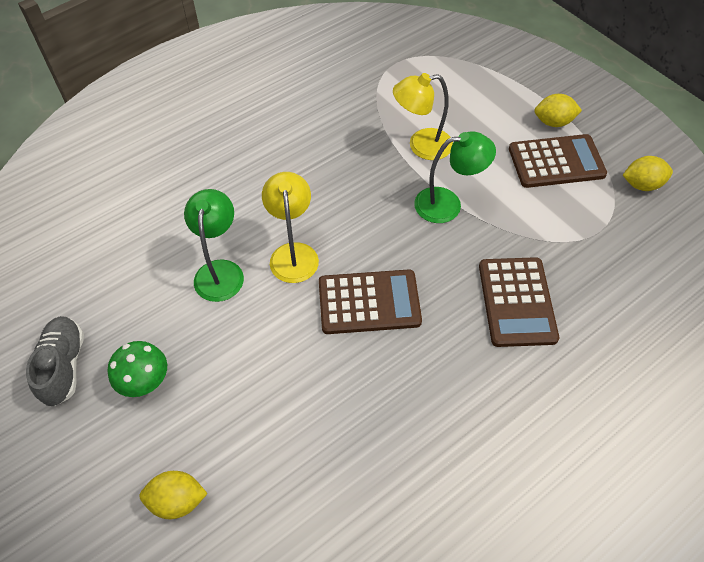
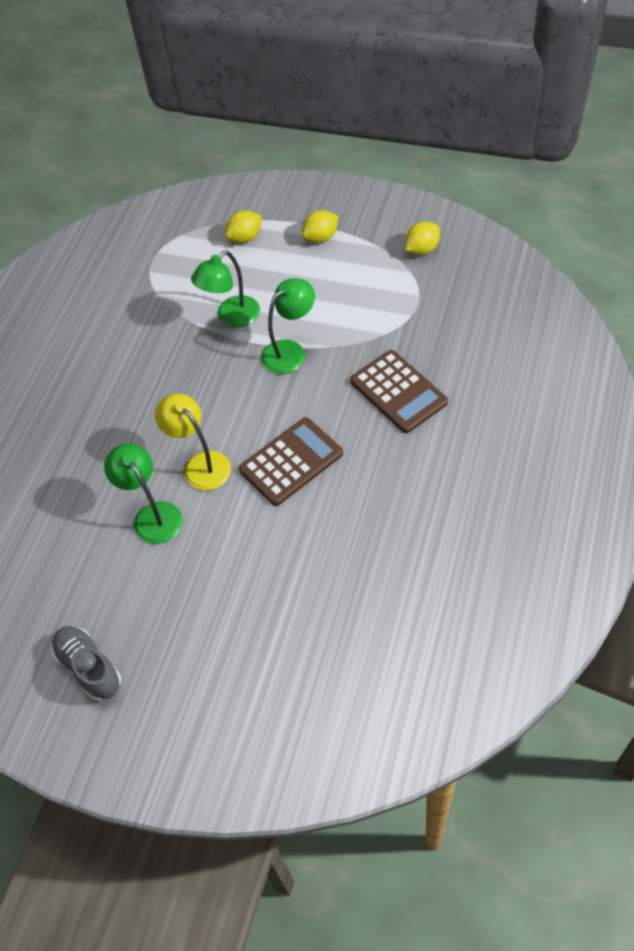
camera: 30 degrees left, 0 degrees up
green mushroom [107,341,167,397] -> none
yellow lemon [139,471,208,519] -> yellow lemon moved to [225,210,262,243]
yellow lamp [393,73,453,160] -> green lamp [191,251,260,328]
brown calculator [509,134,607,188] -> none

